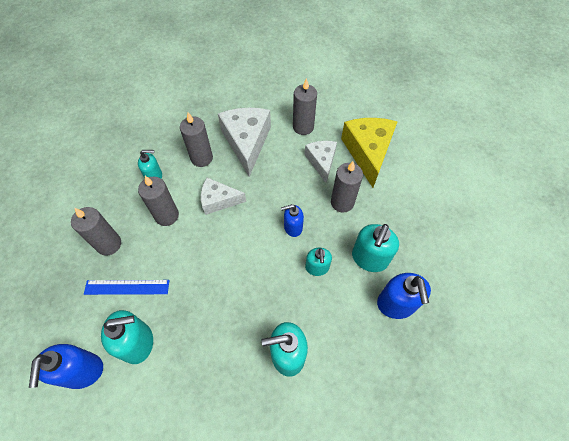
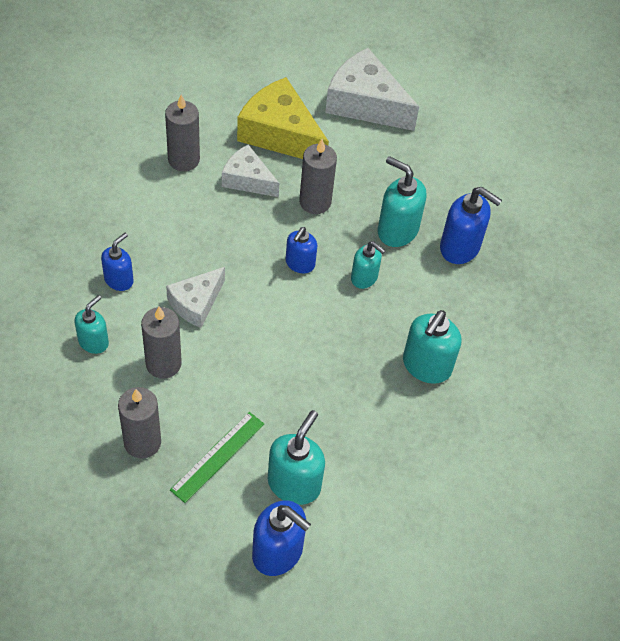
camera: 55 degrees left, 5 degrees down
blue ruler [84,280,170,295] -> green ruler [170,412,264,503]
grey candle [180,112,213,167] -> blue soap dispenser [101,233,134,291]
white cheese [218,108,271,177] -> white cheese moved to [325,48,419,131]
turquoise soap dispenser [352,224,399,272] -> turquoise soap dispenser turned 150 degrees clockwise [378,156,427,247]

